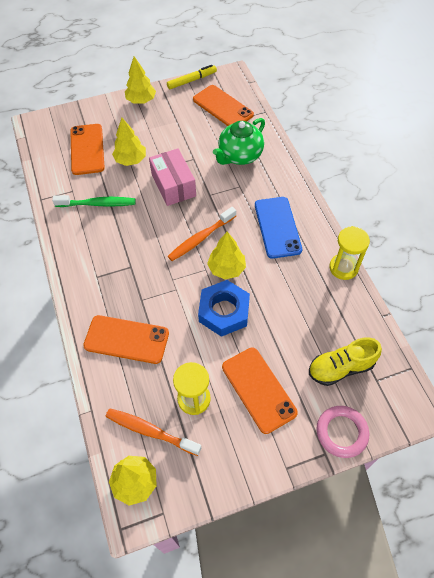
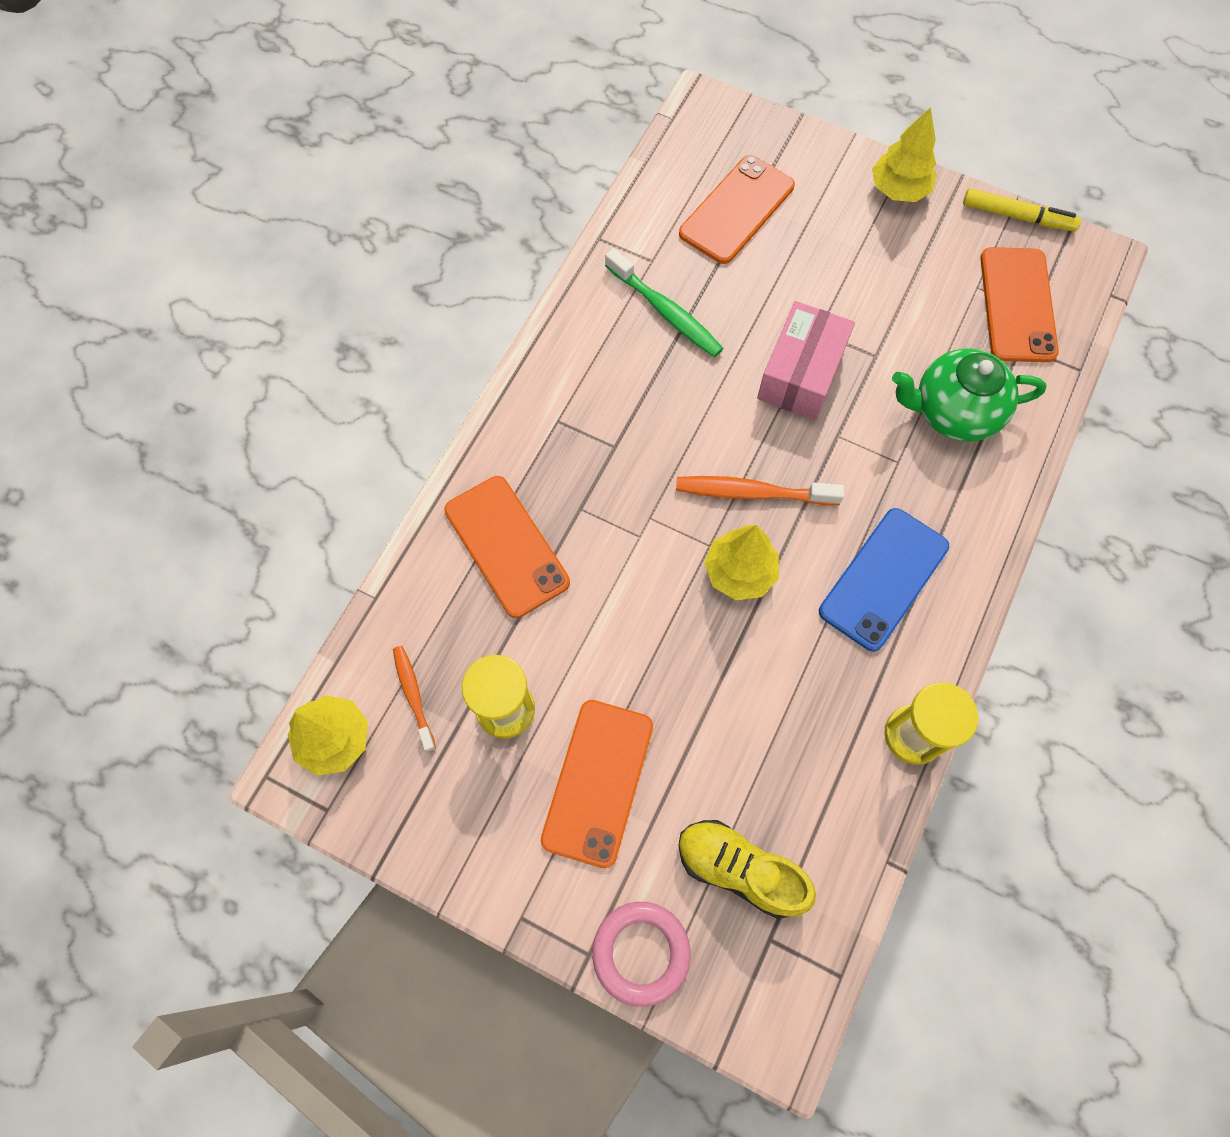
camera: 45 degrees right, 10 degrees up
orange toothbrush [106,408,201,456] -> orange toothbrush [393,646,436,752], size x0.64
yellow tree [112,118,146,166] -> none
blue nut [198,280,250,337] -> none

